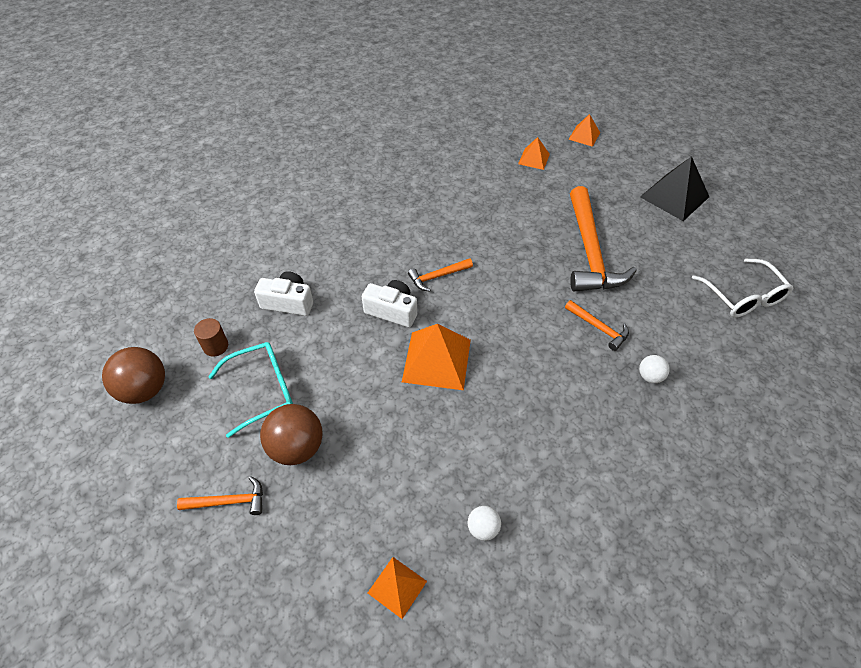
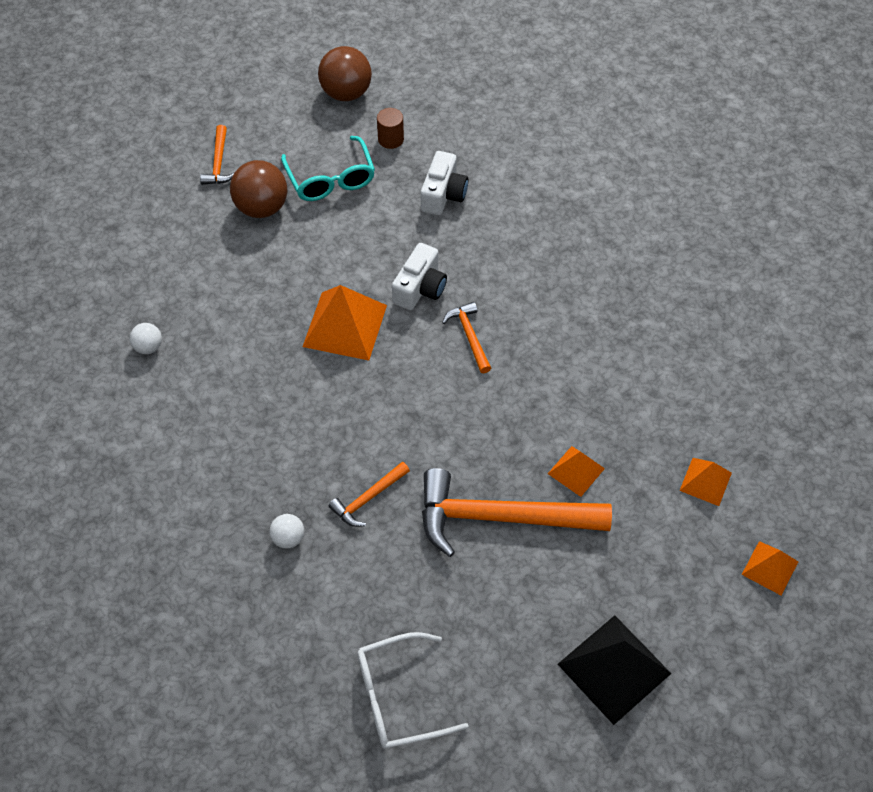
camera: 95 degrees right, 5 degrees up
orange pyramid [368,557,427,619] -> orange pyramid moved to [548,446,605,497]

